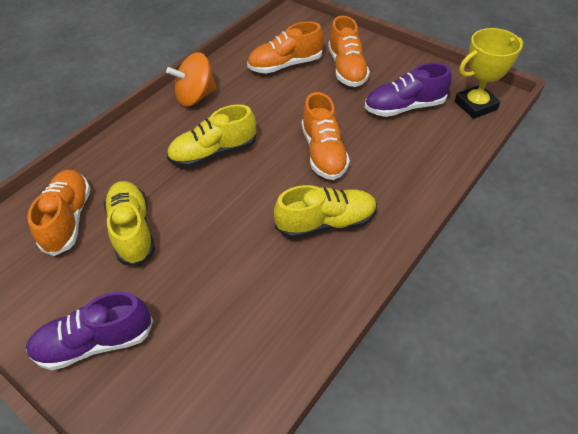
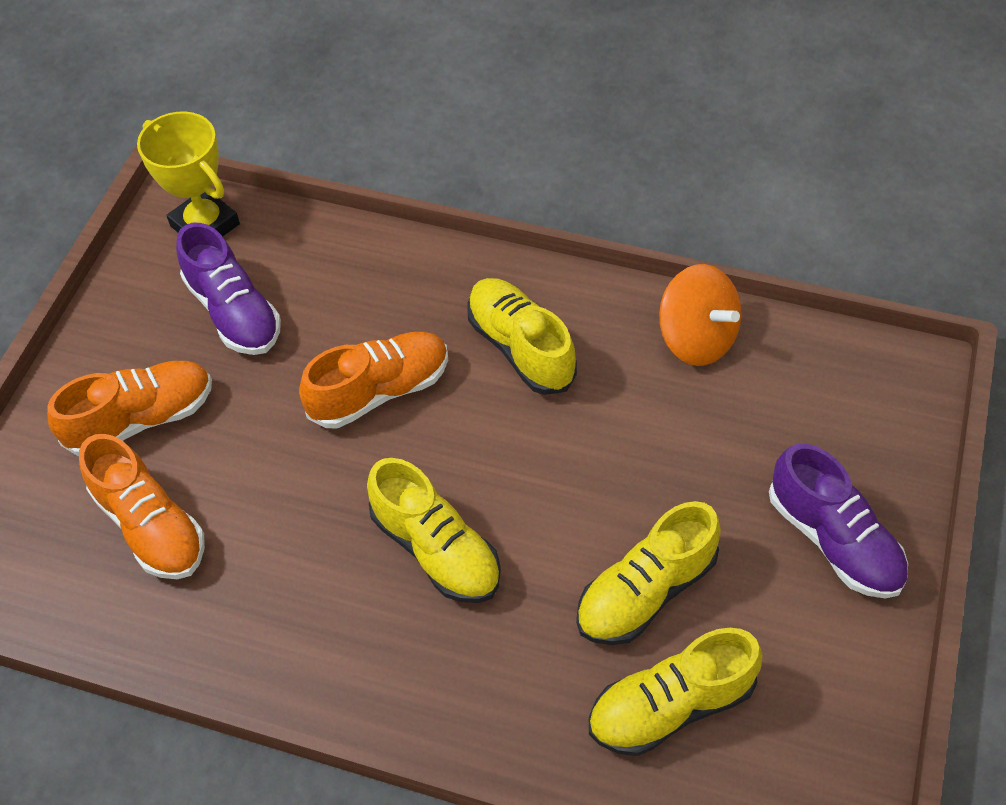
camera: 110 degrees left, 5 degrees up
orange shoe [28,170,90,256] -> yellow shoe [589,628,763,756]
orange spinning top [166,52,216,107] -> orange spinning top moved to [659,264,741,366]

